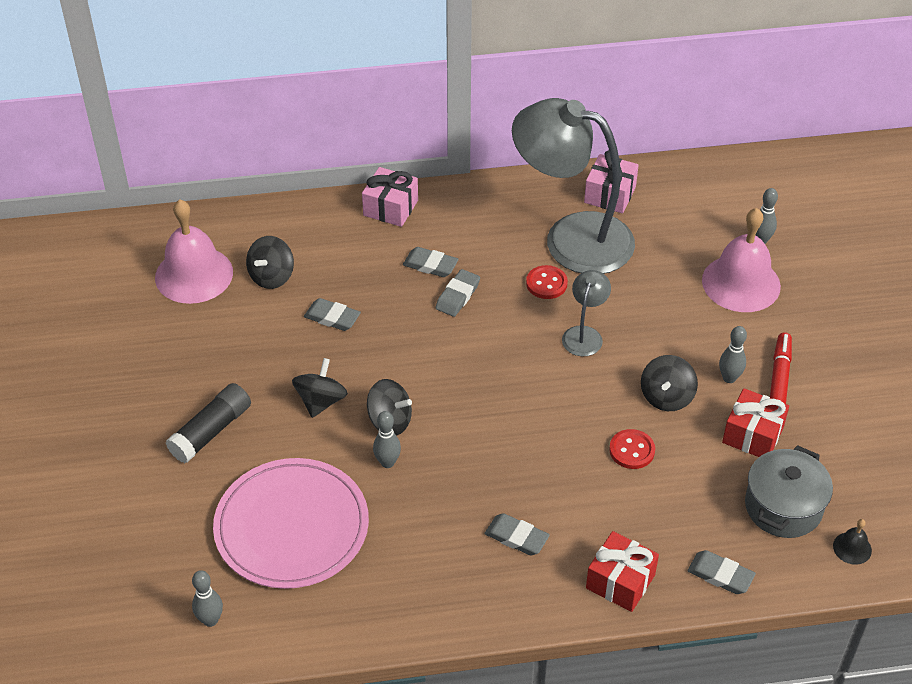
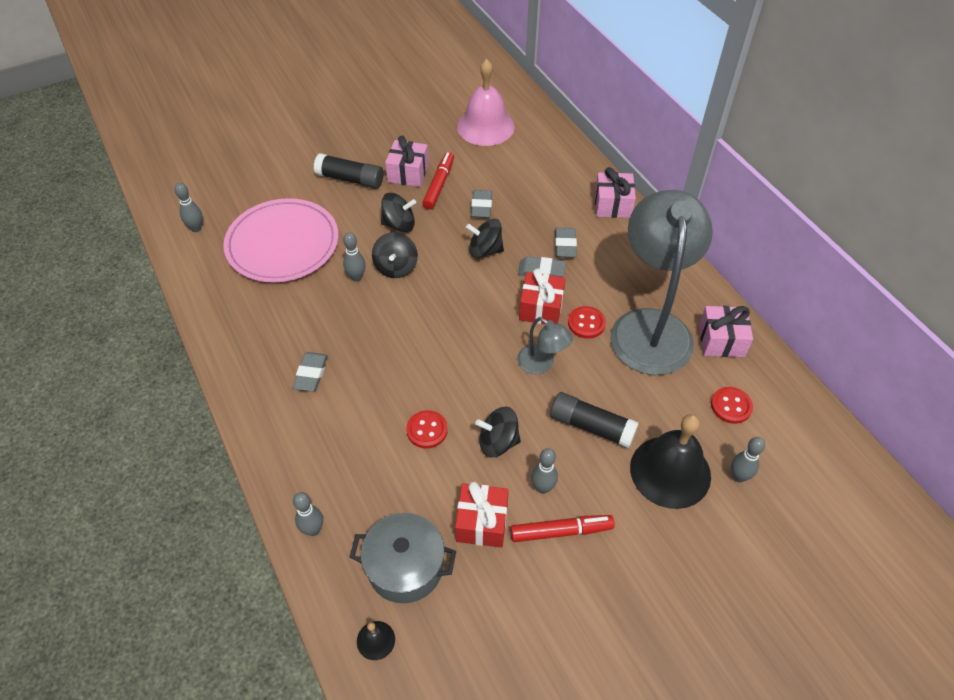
camera: 70 degrees right, 5 degrees up
black spinning top [246,236,294,289] -> black spinning top moved to [466,219,504,258]
grey lamp [562,270,611,356] -> grey lamp turned 45 degrees clockwise [517,317,573,374]
red gift [586,531,659,612] -> red gift moved to [519,268,566,324]
grey eraser [688,550,756,594] -> grey bowling pin [293,492,323,536]
pink bell [702,208,781,312] -> black bell [630,414,711,509]
none -> pink gift [385,136,429,187]
none -> red marker [422,152,454,209]
none -> black glue stick [550,392,639,448]
none -> red button [711,387,753,424]

